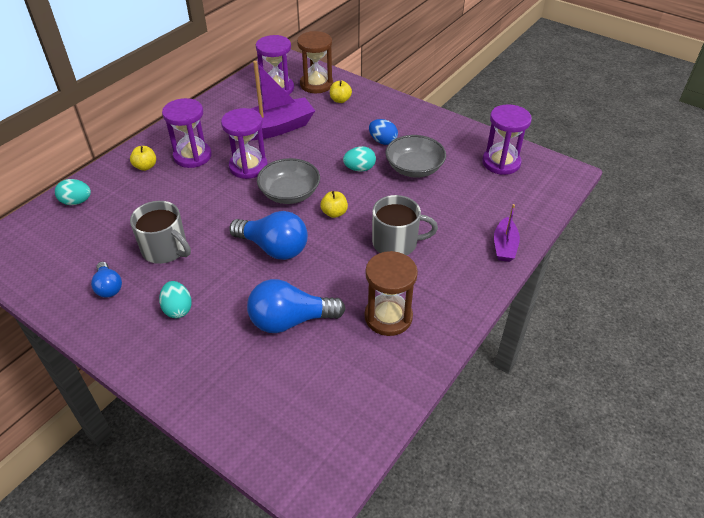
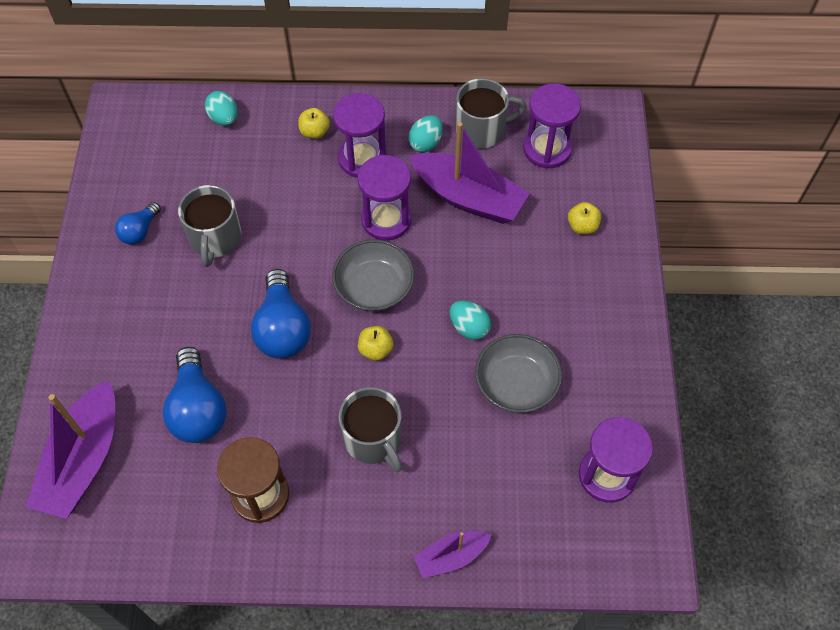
camera: 55 degrees right, 15 degrees up
turquoise egg [159,281,192,318] -> turquoise egg moved to [408,115,443,152]
blue light bulb [247,279,346,333] -> blue light bulb turned 150 degrees counterclockwise [163,347,227,443]
brown hourglass [297,31,333,93] -> none
blue egg [369,119,398,145] -> none
none -> purple boat [26,380,115,519]
none -> grey mug [456,78,527,148]

